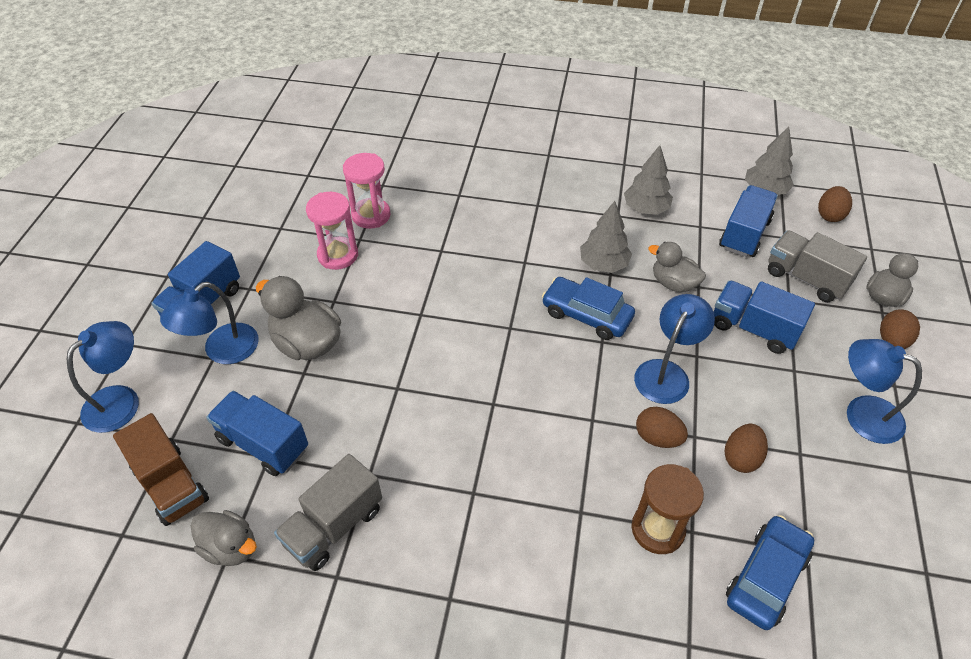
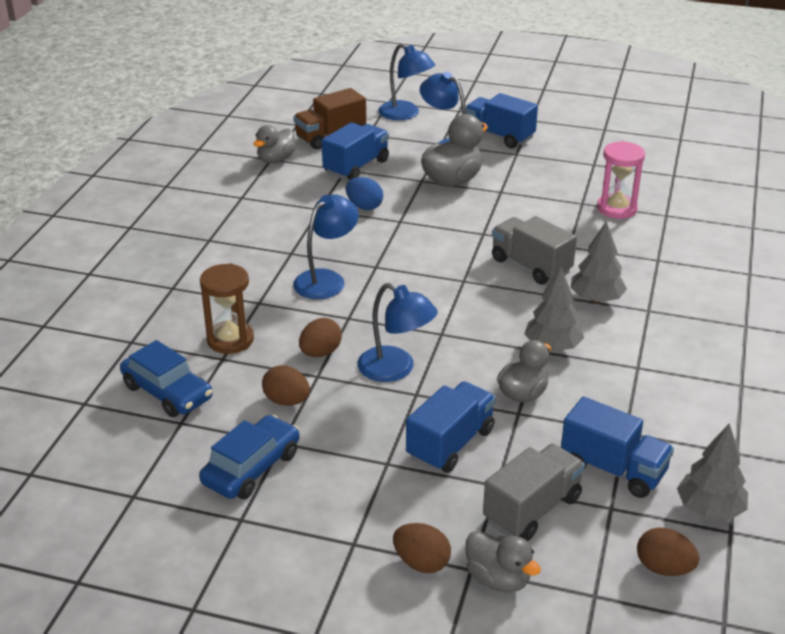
camera: 95 degrees right, 15 degrees down
grey truck [274,454,382,571] -> grey truck moved to [492,216,577,285]
pink hourglass [306,192,358,270] -> none
blue car [542,277,635,340] -> blue car moved to [199,415,299,499]
grey tree [624,145,673,215] -> grey tree moved to [570,221,627,303]
blue lamp [847,339,922,444] -> blue lamp moved to [293,194,359,299]
none -> blue egg [346,177,383,210]

